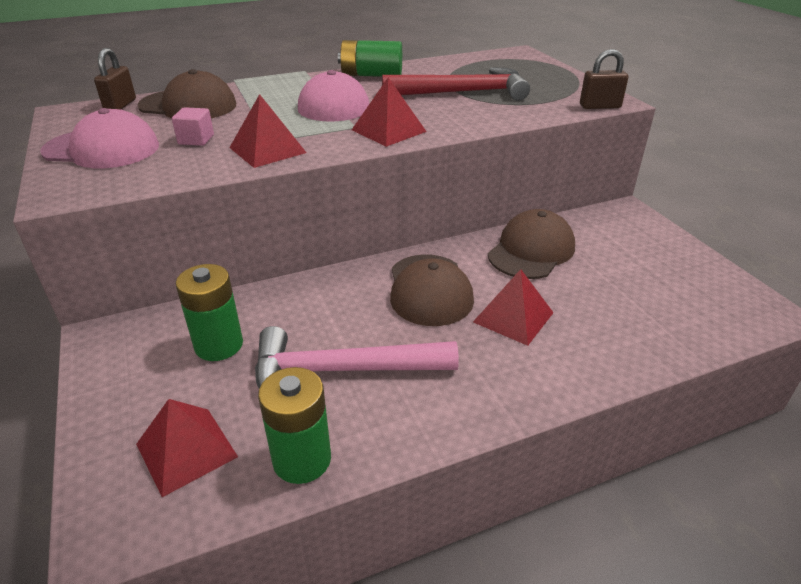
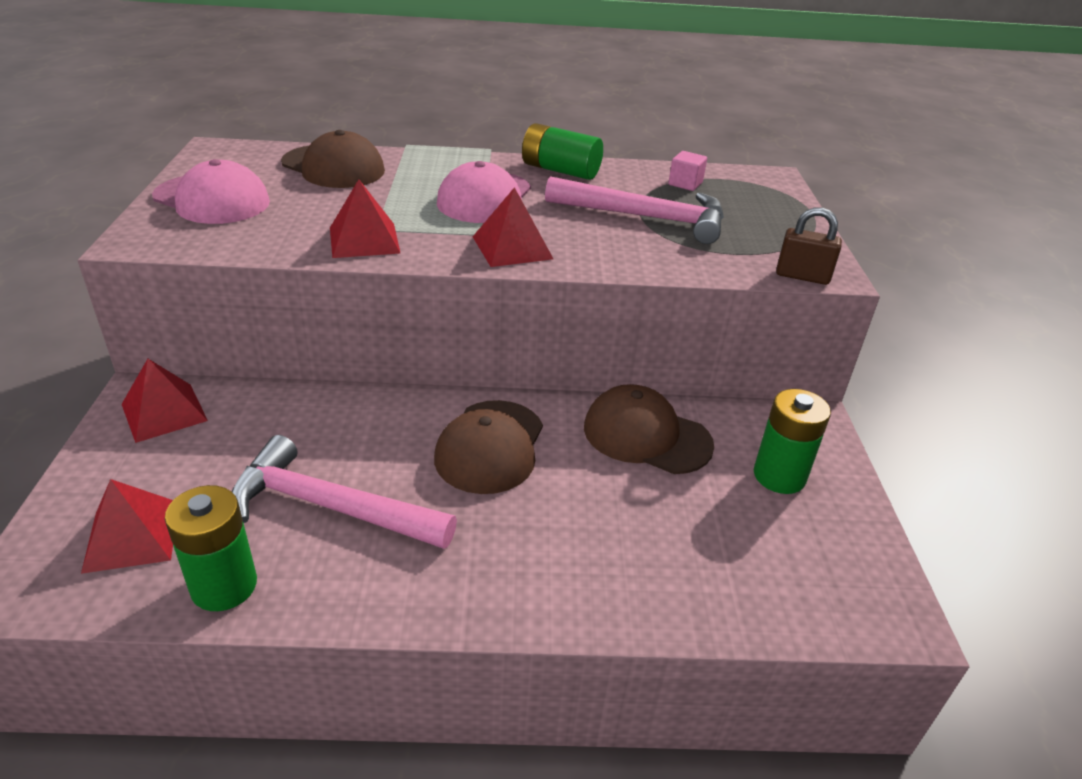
camera: 20 degrees right, 0 degrees up
brown padlock [94,48,136,110] -> none
pink cube [172,107,214,146] -> pink cube moved to [668,151,707,191]
green battery [176,264,243,361] -> green battery moved to [754,389,831,494]
red hammer [382,67,530,101] -> pink hammer [545,176,724,244]
red pyramid [473,269,554,346] -> red pyramid moved to [122,359,208,443]
brown cap [488,209,575,279] -> brown cap turned 120 degrees counterclockwise [584,384,714,474]

